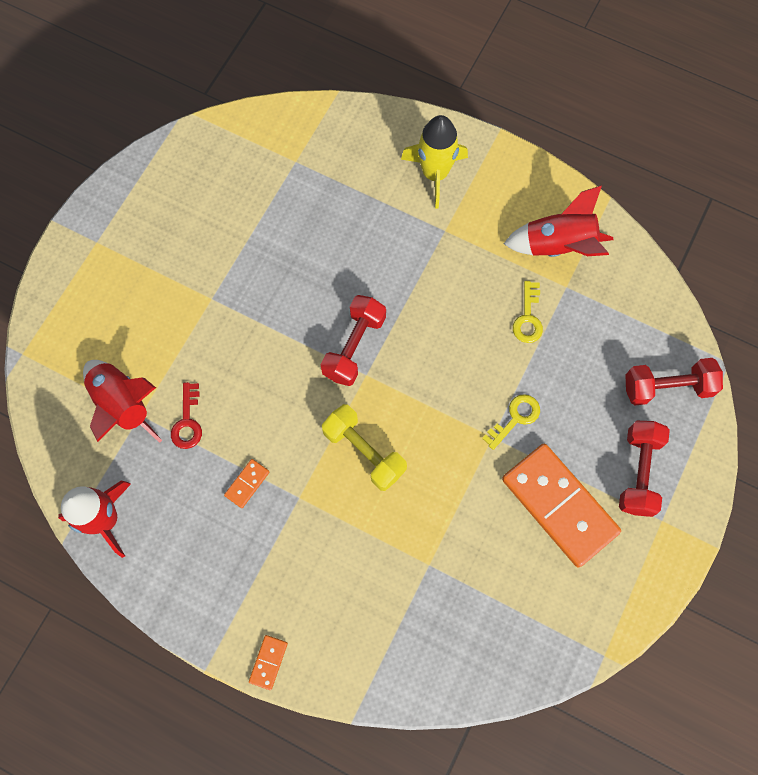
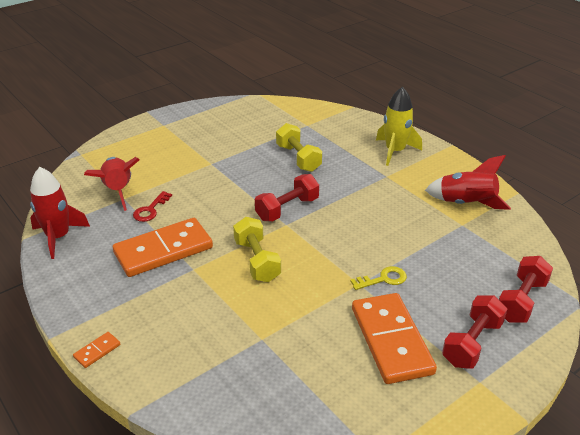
camera: 25 degrees right, 35 degrees down
orange domino [224,459,269,508] -> orange domino [113,218,213,277], size x2.49
yellow key [513,281,543,343] -> none
red dumbbell [625,358,723,405] -> red dumbbell turned 75 degrees counterclockwise [499,256,553,323]
none -> yellow dumbbell [276,123,322,172]

